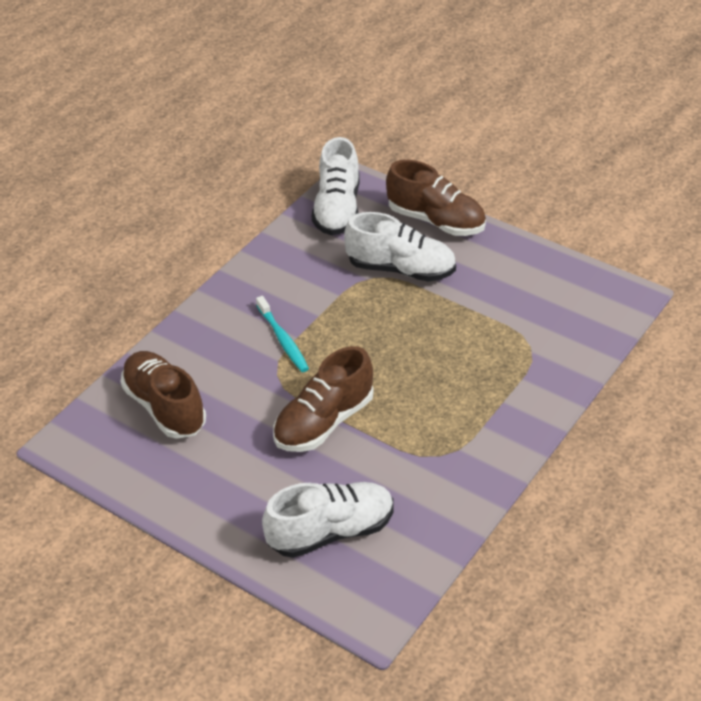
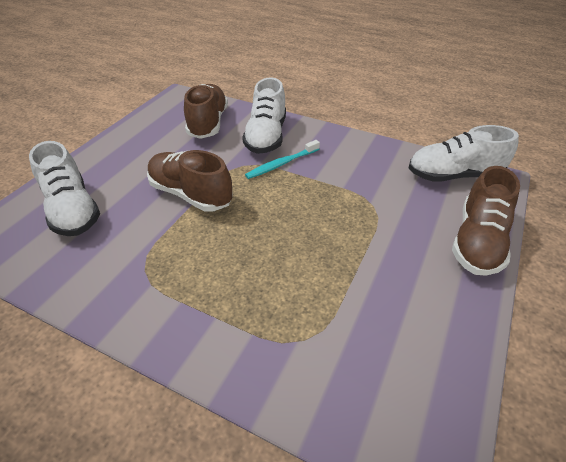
camera: 80 degrees right, 0 degrees up
brown shoe [121,351,206,439] -> brown shoe turned 45 degrees counterclockwise [184,84,228,139]
white shoe [344,212,456,282] -> white shoe moved to [242,77,286,154]

